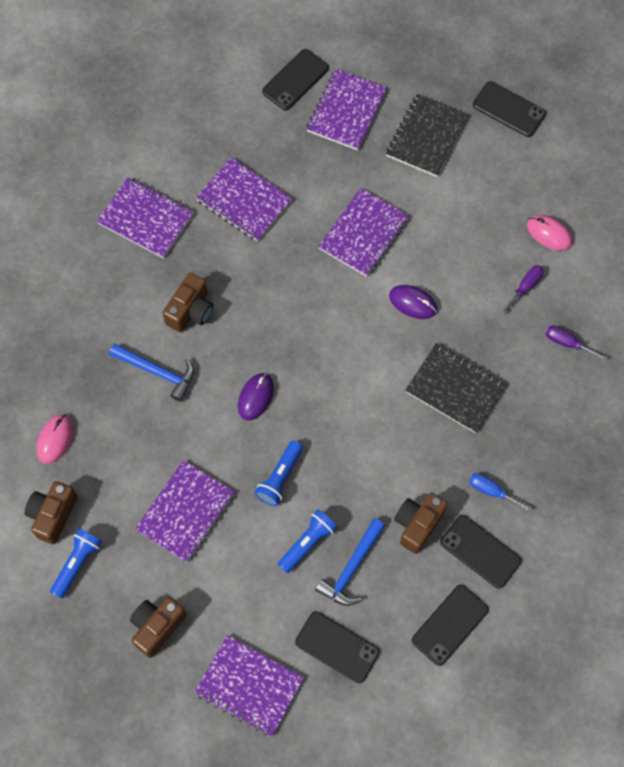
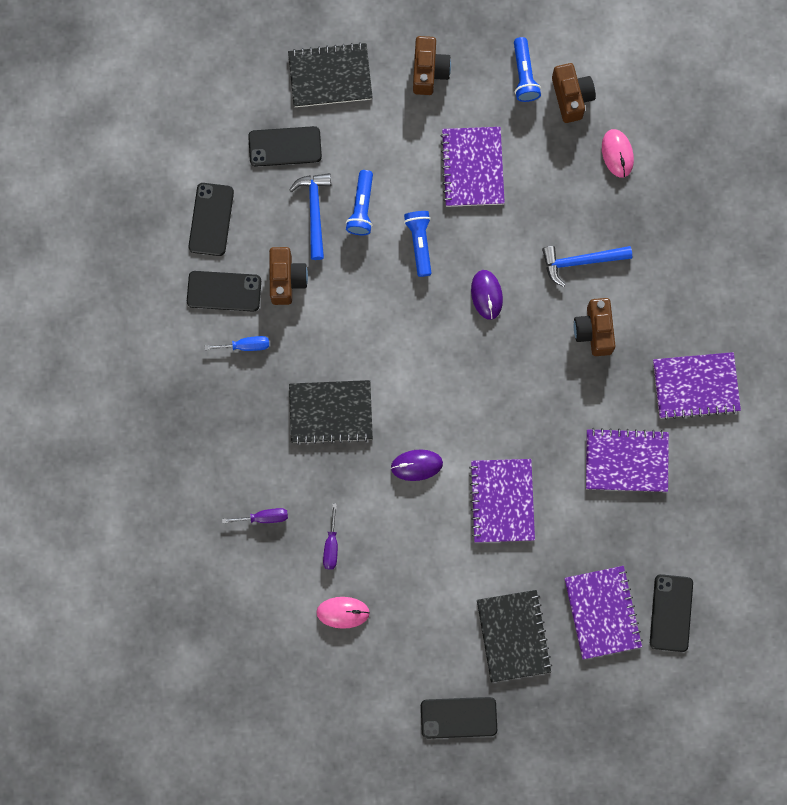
camera: 145 degrees right, 10 degrees up
purple notebook [194,635,304,737] -> black notebook [288,42,373,107]

